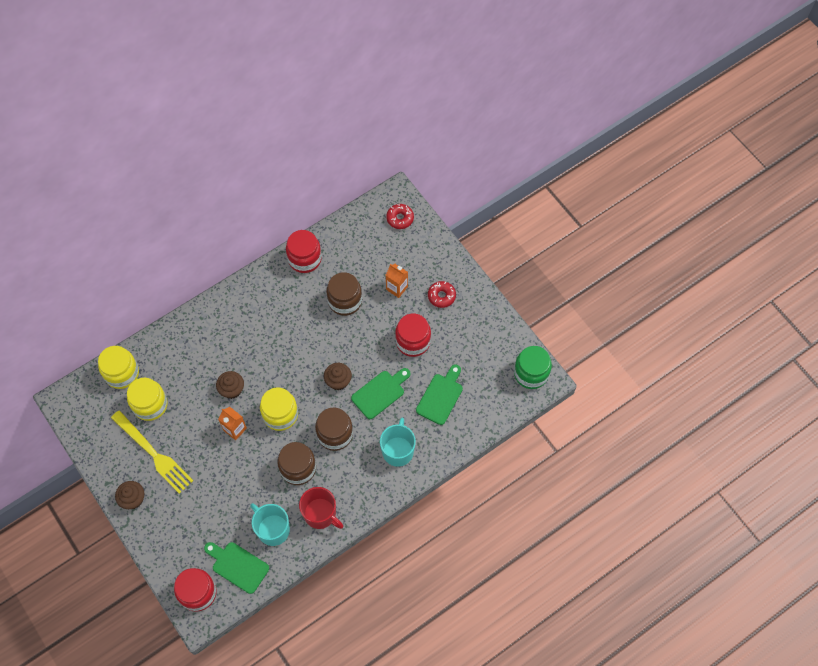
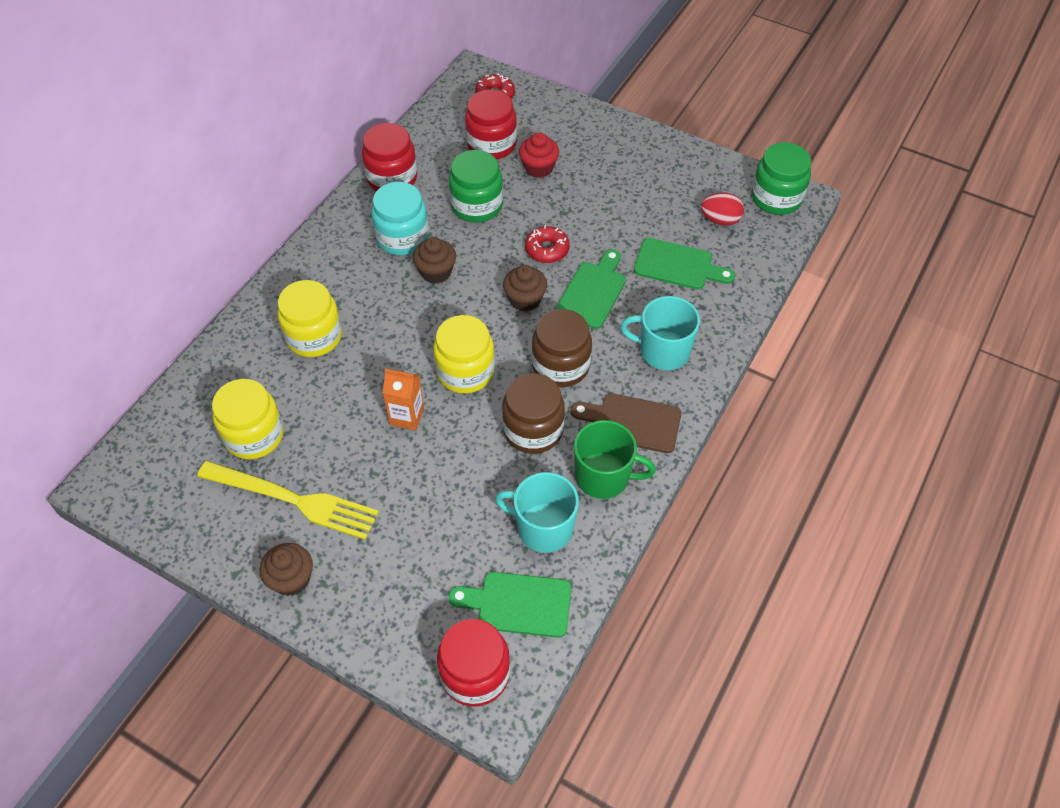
camera: 25 degrees left, 10 degrees down
yellow jar [98,346,139,389] -> yellow jar moved to [278,280,342,357]
brown cupcake [216,371,244,399] -> brown cupcake moved to [413,237,456,284]
red mug [299,487,343,529] -> green mug [574,420,656,499]
brown jar [326,272,362,316] -> green jar [449,150,503,222]
turquoise mug [380,418,416,467] -> turquoise mug turned 60 degrees counterclockwise [620,296,700,370]
orange carton [386,264,408,298] -> red cupcake [519,133,559,178]
red jar [395,314,431,357] -> red jar moved to [465,89,517,159]
green cutting board [416,364,463,425] -> green cutting board turned 105 degrees clockwise [634,238,735,290]
red donut [428,281,456,308] -> red donut moved to [525,225,570,263]
none -> turquoise jar [371,182,429,256]
none -> brown cutting board [571,393,682,453]
none -> red egg [701,193,744,226]

